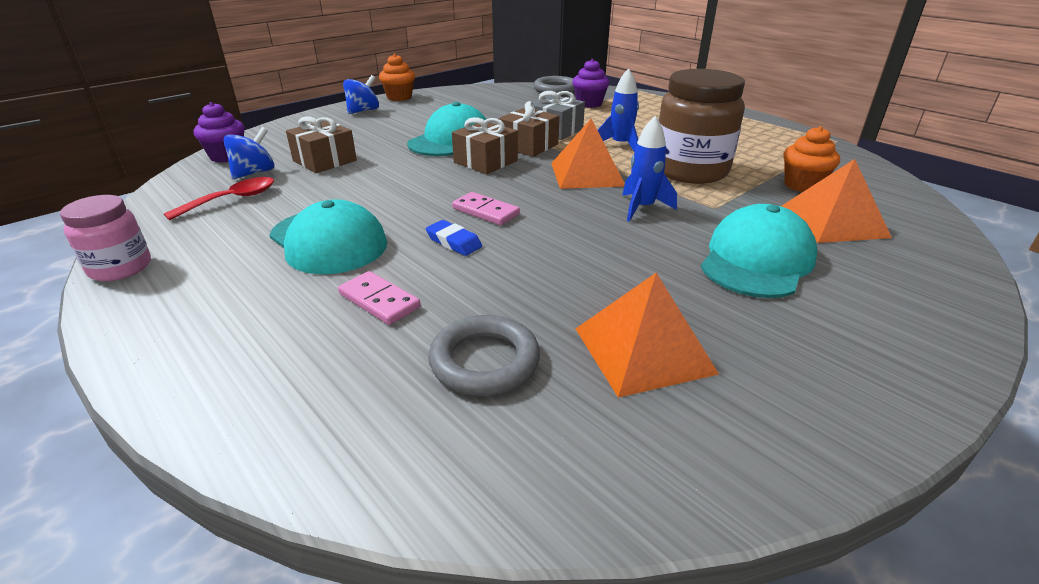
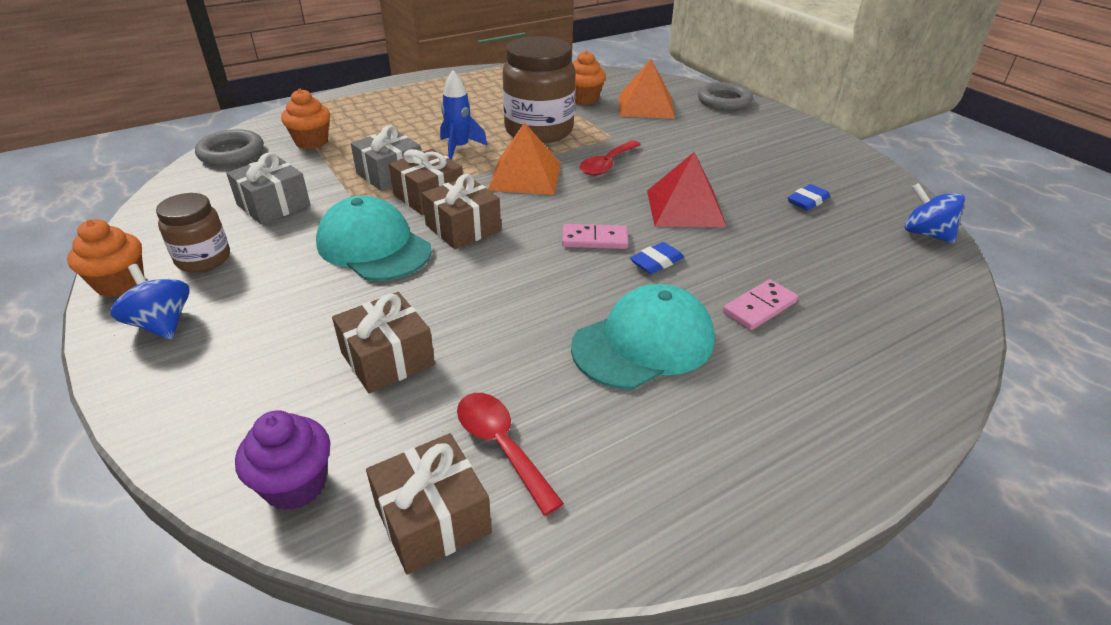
camera: 80 degrees left, 5 degrees up
pink jar [60,195,151,281] -> none
blue spinning top [223,127,274,179] -> blue spinning top moved to [904,183,965,243]
grey ring [428,315,540,396] -> grey ring moved to [698,82,753,111]
pink domino [452,192,520,225] -> pink domino turned 45 degrees clockwise [562,224,629,249]
purple cupcake [572,59,609,108] -> orange cupcake [281,89,330,149]
orange pyramid [576,273,719,398] -> blue eraser [788,184,830,211]
blue rocket [622,116,677,222] -> red spoon [580,140,641,176]
turquoise cap [701,204,817,298] -> none
none -> brown jar [156,193,230,273]
none -> grey gift [226,152,310,225]
none -> brown gift [366,433,492,575]
none -> red pyramid [647,152,726,227]

